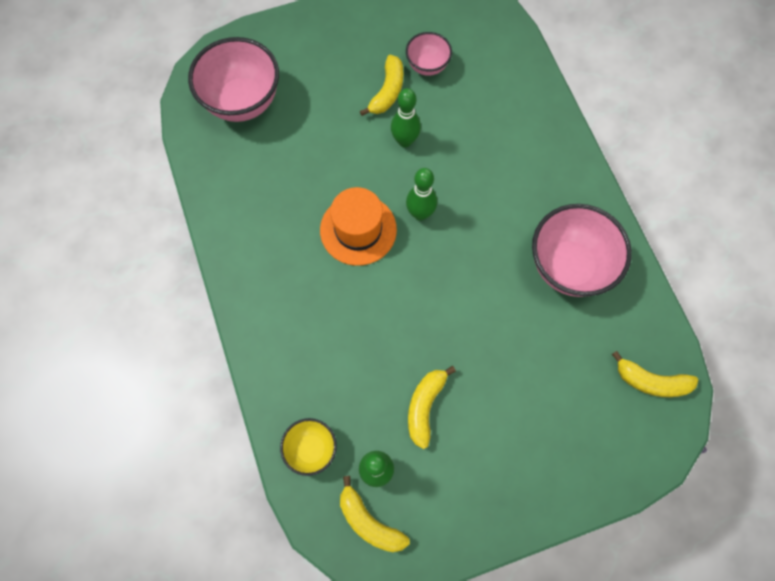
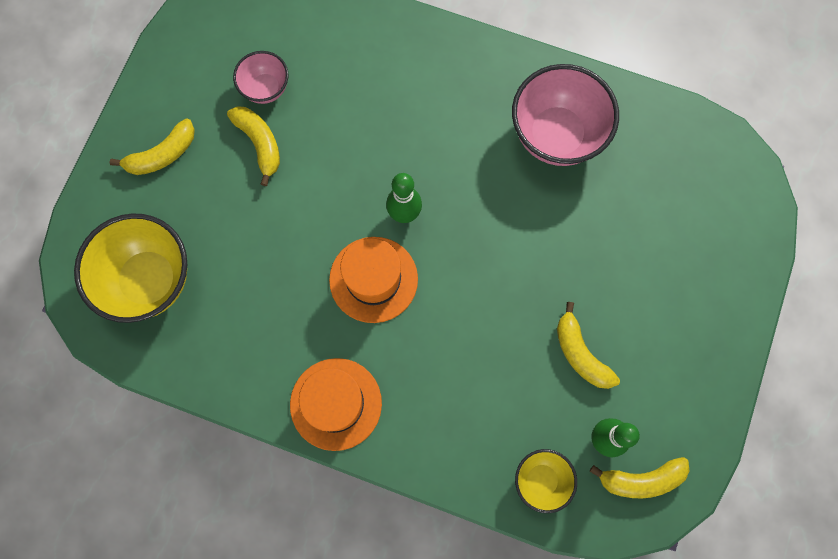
camera: 50 degrees left, 5 degrees up
pink bowl [188,37,279,122] -> yellow bowl [74,213,187,323]
green bowling pin [391,88,421,147] -> none
yellow banana [612,351,698,397] -> yellow banana moved to [109,119,195,175]
none -> orange hat [290,358,382,451]

